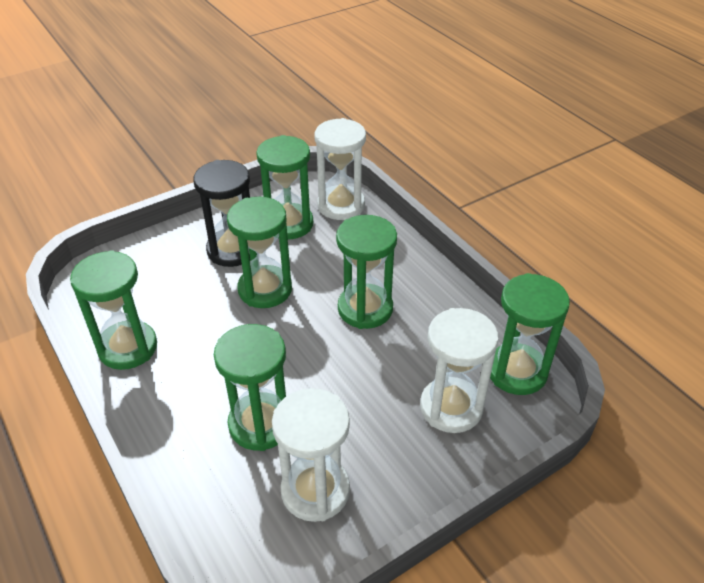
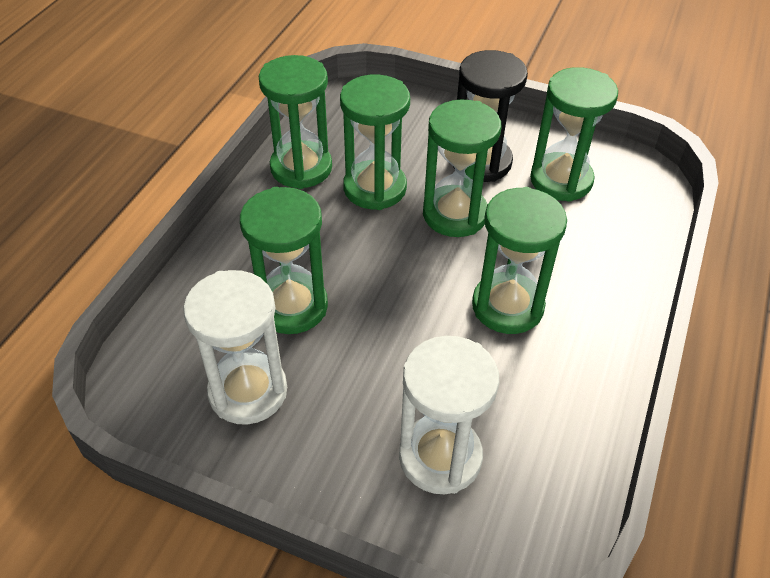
camera: 55 degrees right, 5 degrees up
white hourglass [315,118,366,220] -> none
green hourglass [490,273,570,395] -> green hourglass moved to [340,75,410,210]

